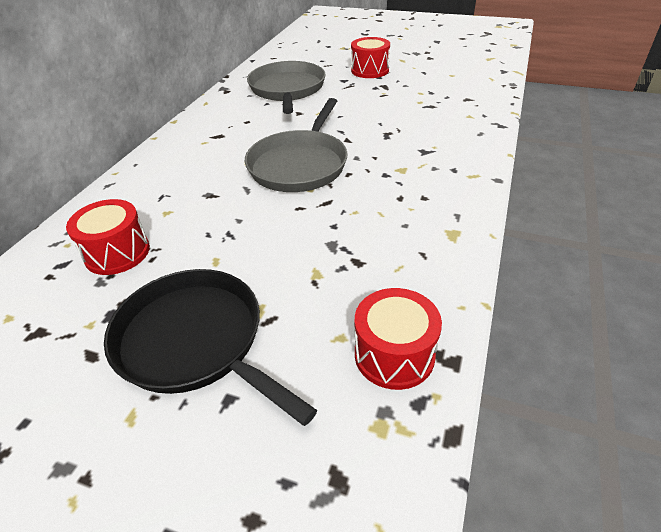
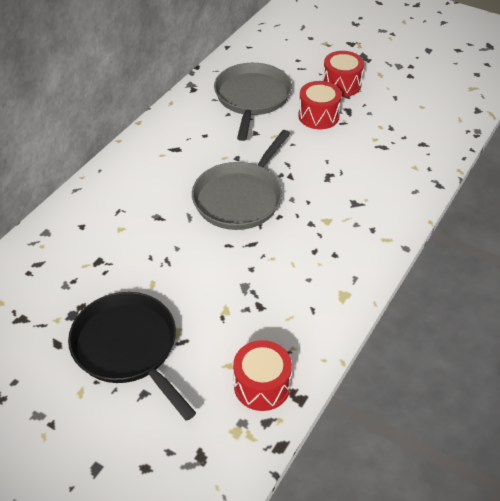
camera: 10 degrees right, 5 degrees up
red drum [66,199,150,275] -> red drum moved to [298,81,342,129]

